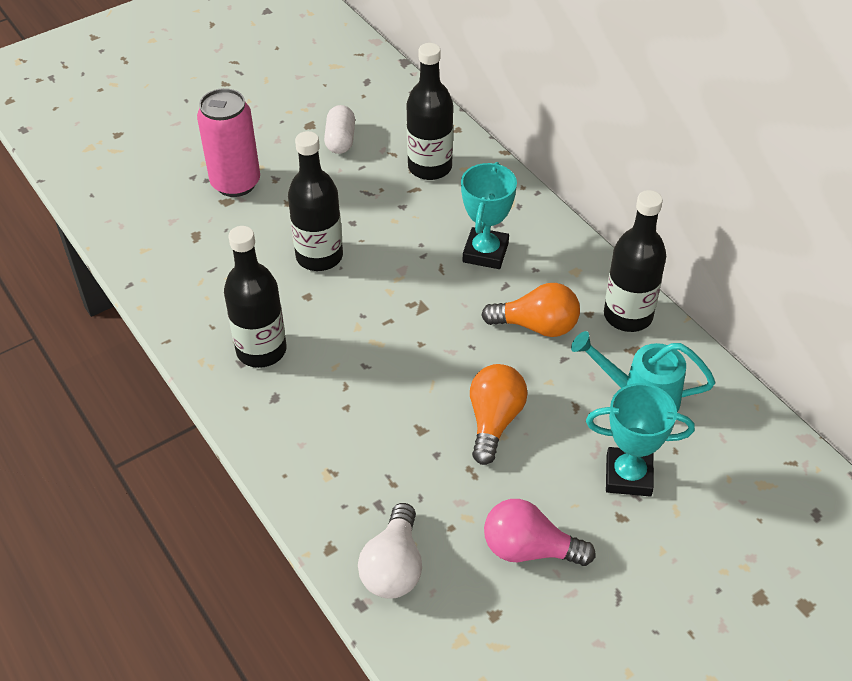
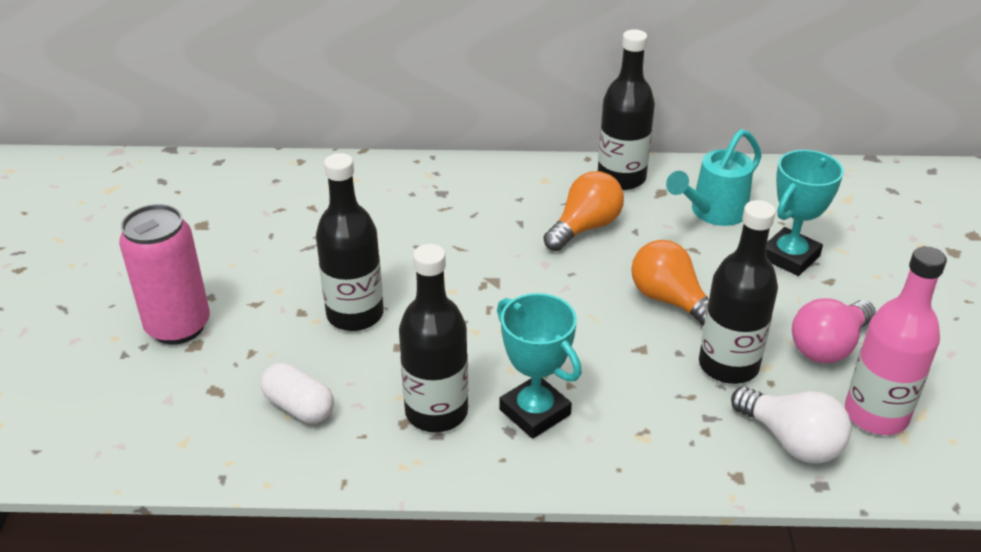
camera: 55 degrees left, 10 degrees down
white capsule [324,105,355,154] -> white capsule moved to [261,362,334,423]
black bottle [406,43,453,180] -> black bottle moved to [699,200,778,384]
turquoise trophy [461,162,517,269] -> turquoise trophy moved to [497,293,582,439]
none -> pink bottle [845,246,947,435]

